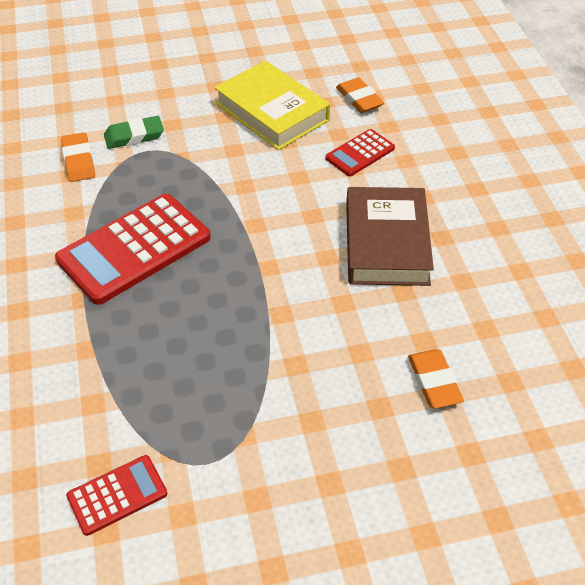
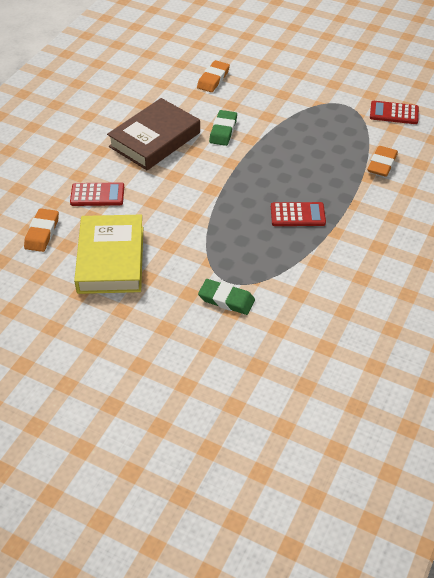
camera: 140 degrees left, 0 degrees up
red calculator [55,194,211,305] -> red calculator [271,202,326,226], size x0.52
orange eraser [61,132,95,182] -> orange eraser moved to [367,146,398,177]
none -> green eraser [209,110,237,146]

